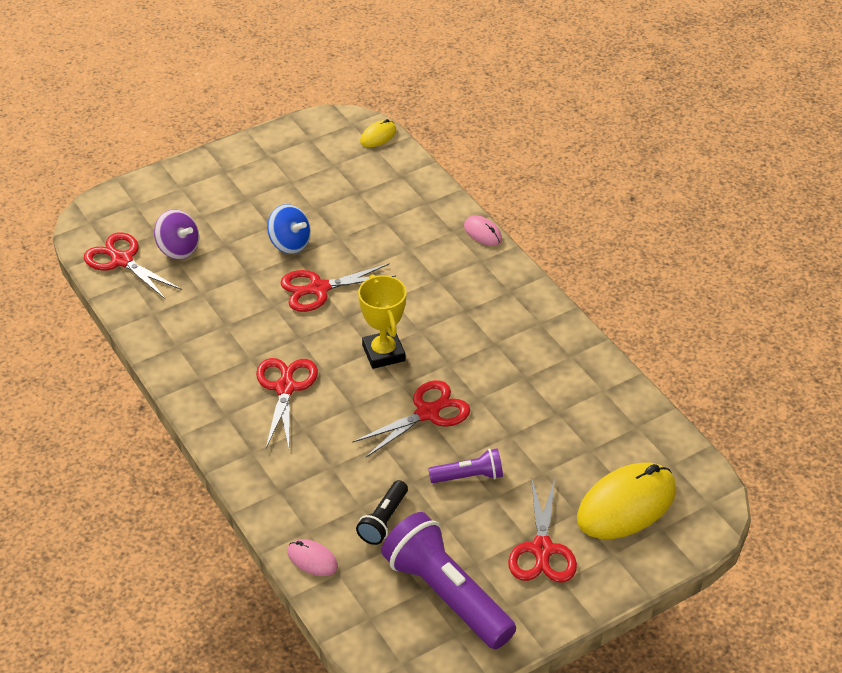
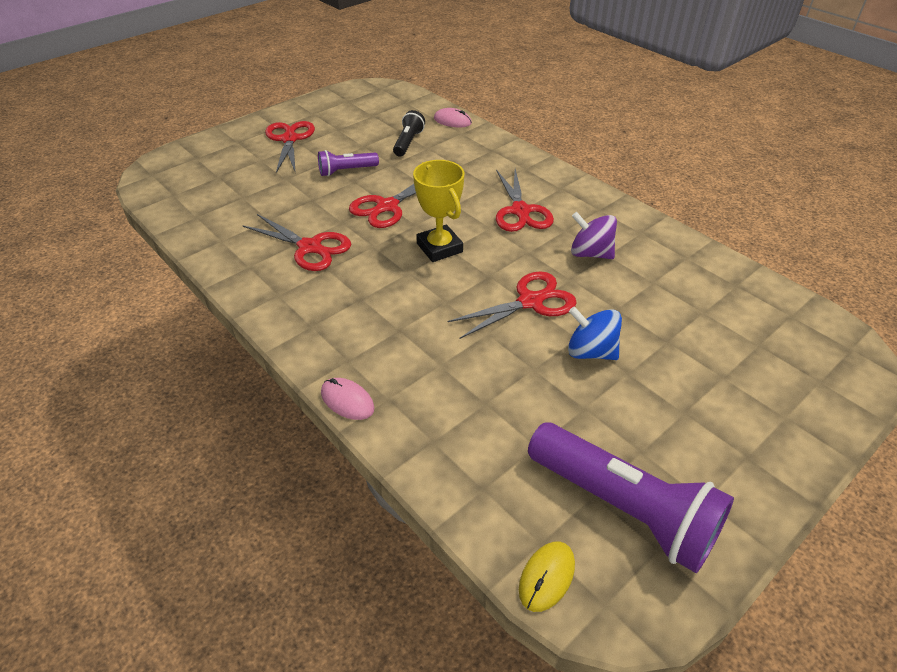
camera: 170 degrees right, 0 degrees up
red scissors [84,232,181,300] -> red scissors moved to [242,214,351,271]
purple spinning top [154,210,199,260] -> purple spinning top moved to [571,212,617,259]
purple flashlight [381,512,516,649] -> purple flashlight moved to [528,423,734,573]
yellow mouse [577,463,676,539] -> none

